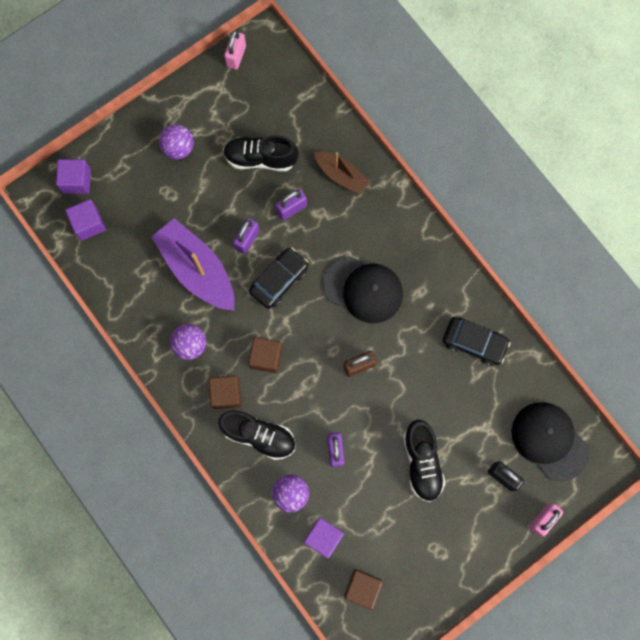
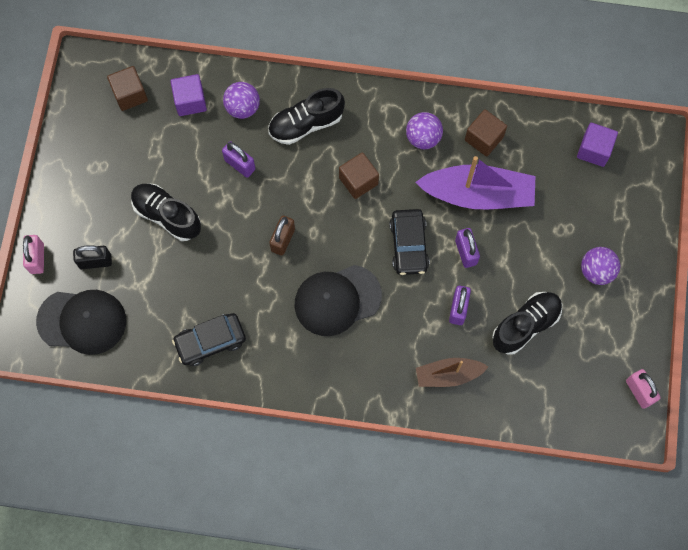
camera: 135 degrees right, 5 degrees down
purple cube [56,159,91,194] -> none
brown cube [209,375,242,409] -> brown cube moved to [465,109,507,157]

